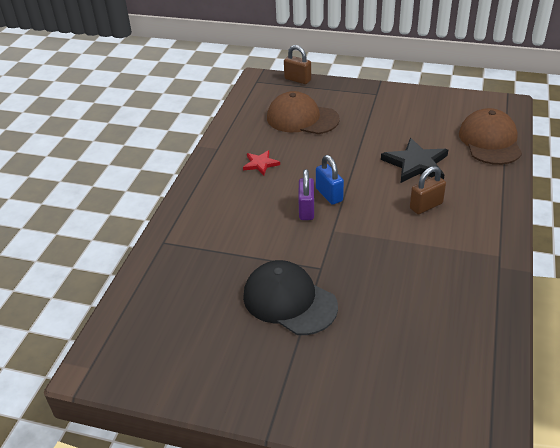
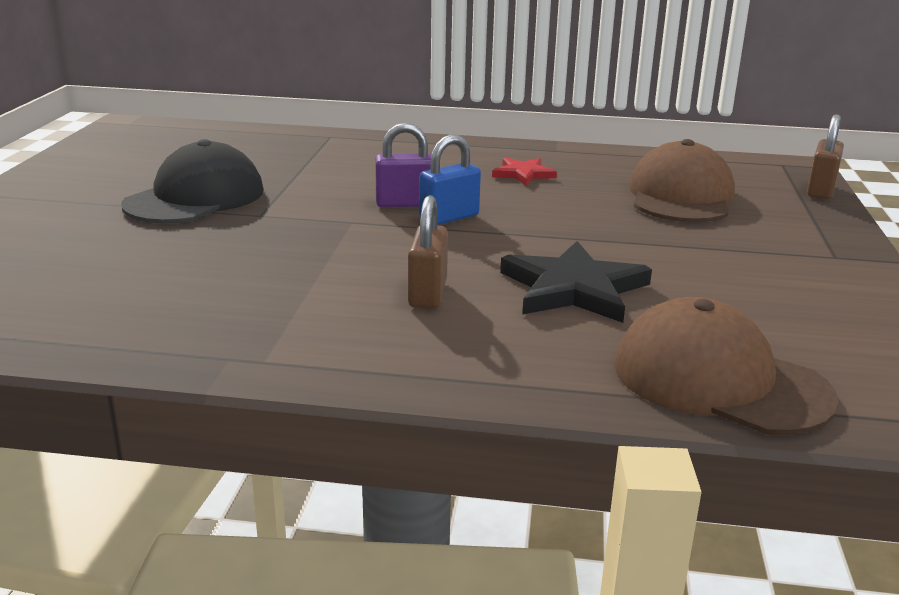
camera: 80 degrees right, 15 degrees down
brown padlock [410,166,446,214] -> brown padlock turned 45 degrees clockwise [408,195,448,309]
brown cap [459,108,522,165] -> brown cap turned 135 degrees counterclockwise [614,297,839,435]

